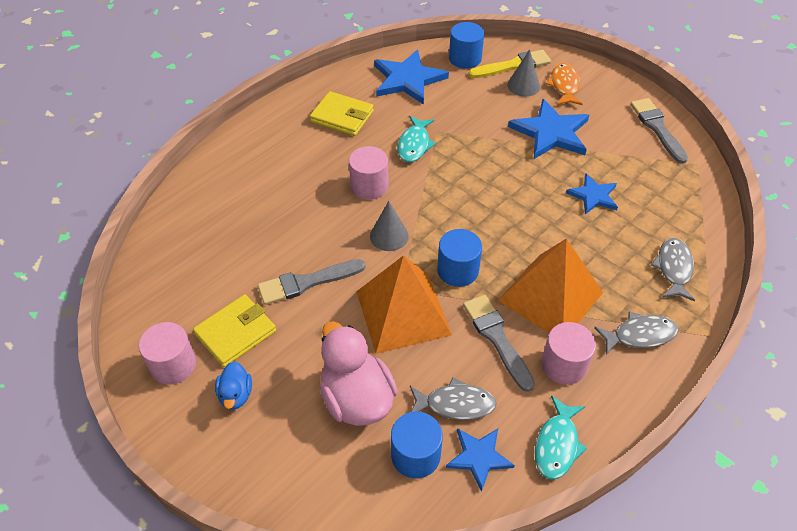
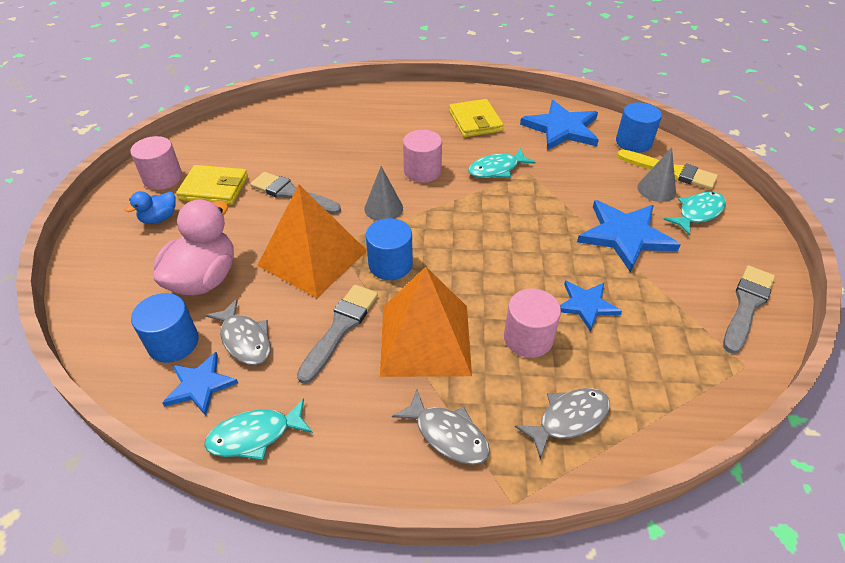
camera: 50 degrees right, 5 degrees down
pink cylinder [541,322,596,385] -> pink cylinder moved to [504,289,561,358]
orange fish [546,63,583,105] -> turquoise fish [663,192,726,236]

